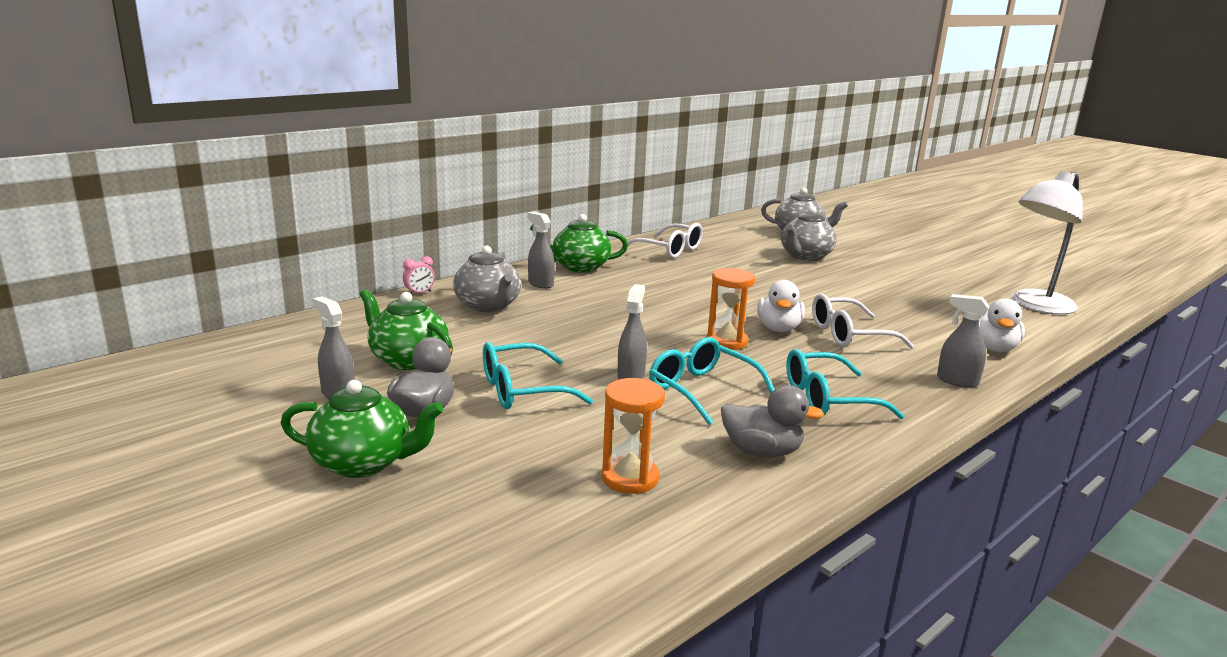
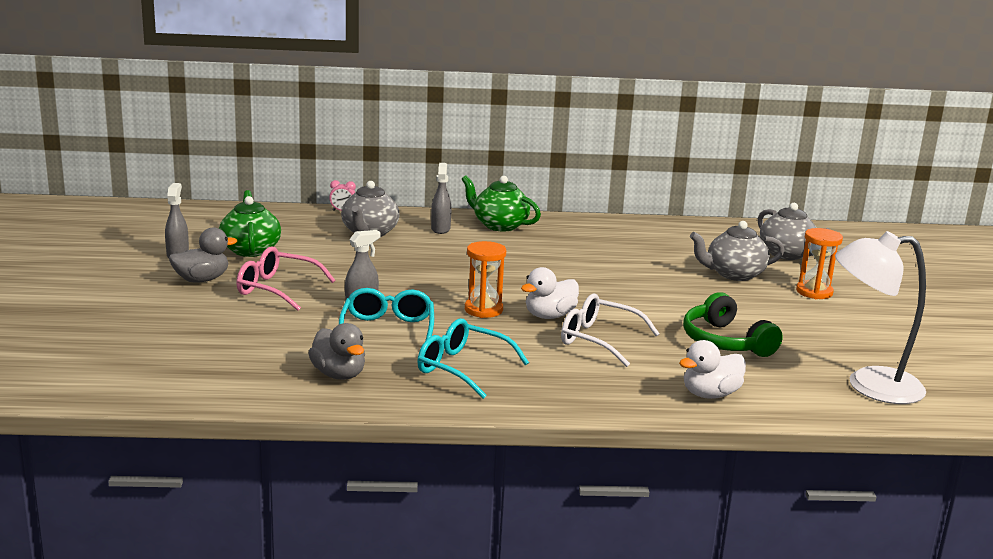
camera: 40 degrees right, 0 degrees up
green teapot [281,380,444,478] -> none
turquoise glasses [483,342,593,409] -> pink glasses [236,247,335,311]
orange hourglass [602,378,665,494] -> orange hourglass moved to [796,228,843,299]
white glasses [621,223,703,258] -> none
grey spray bottle [937,294,990,388] -> none
none -> green headphones [683,292,783,357]

